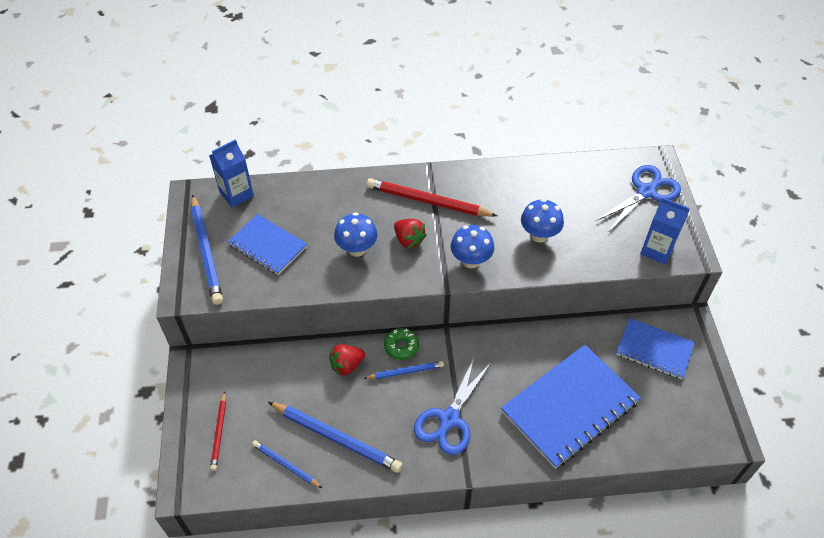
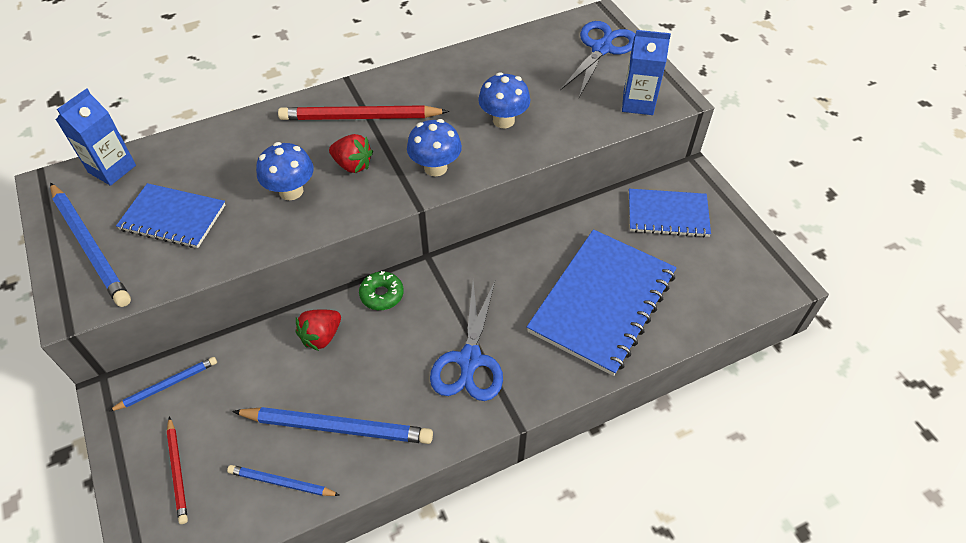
camera: 20 degrees left, 0 degrees up
blue pencil [363,361,444,379] -> blue pencil moved to [108,357,217,412]

